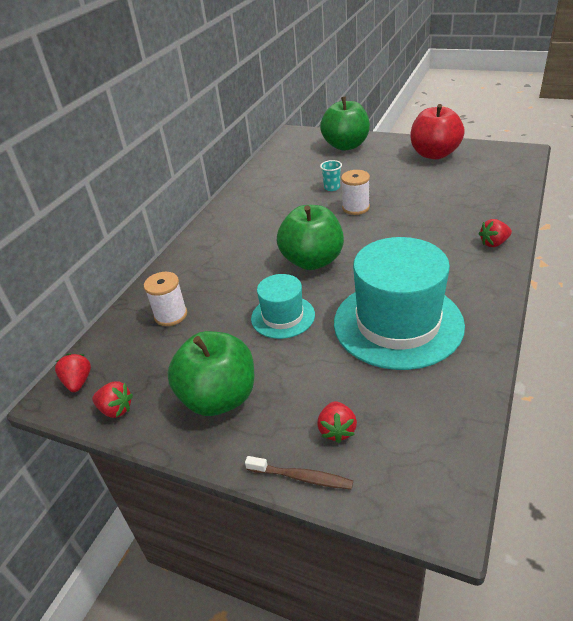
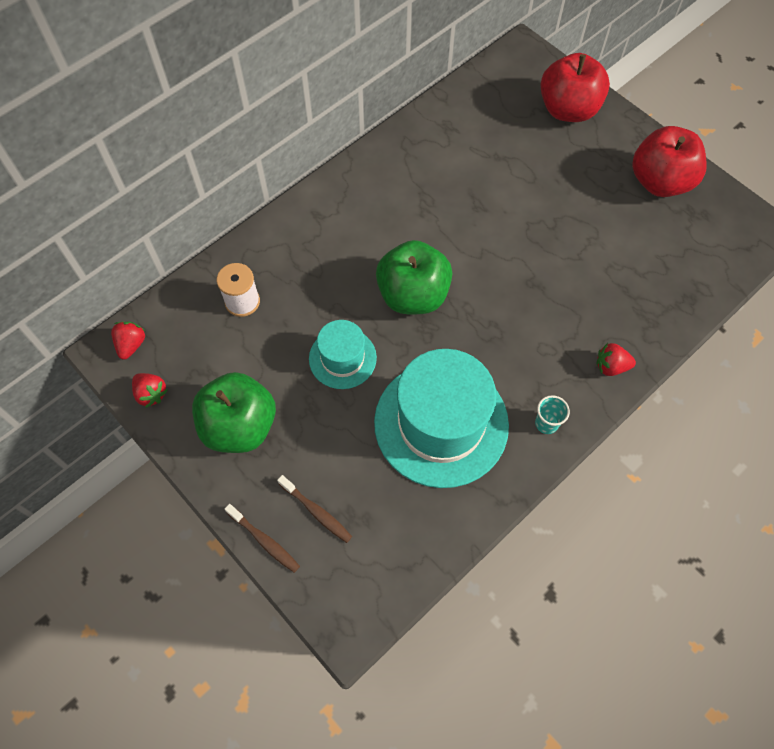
camera: 20 degrees right, 25 degrees up
red strawberry [317,401,357,443] -> brown toothbrush [277,475,352,543]
green apple [320,96,370,151] -> red apple [540,53,610,122]
turquoise cup [320,160,342,191] -> turquoise cup moved to [535,395,570,434]
white spool [341,170,370,215] -> none

